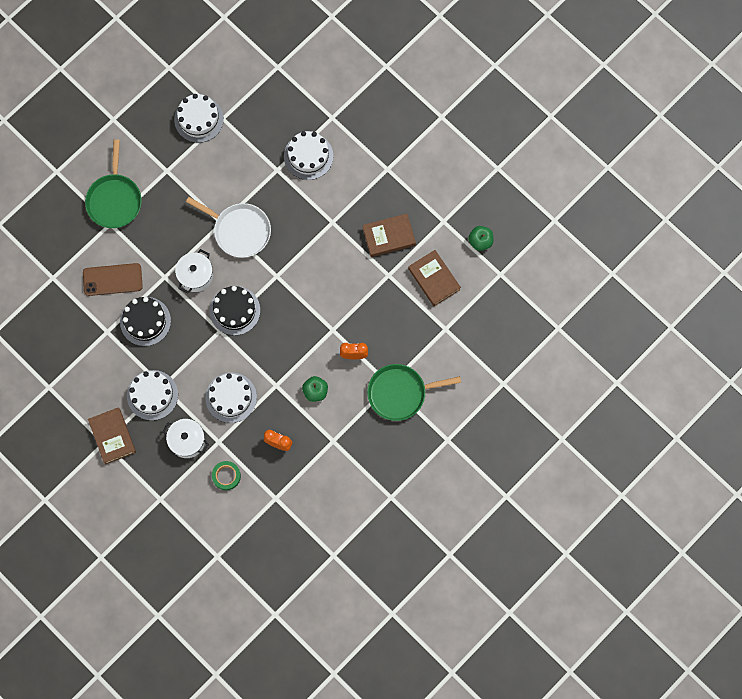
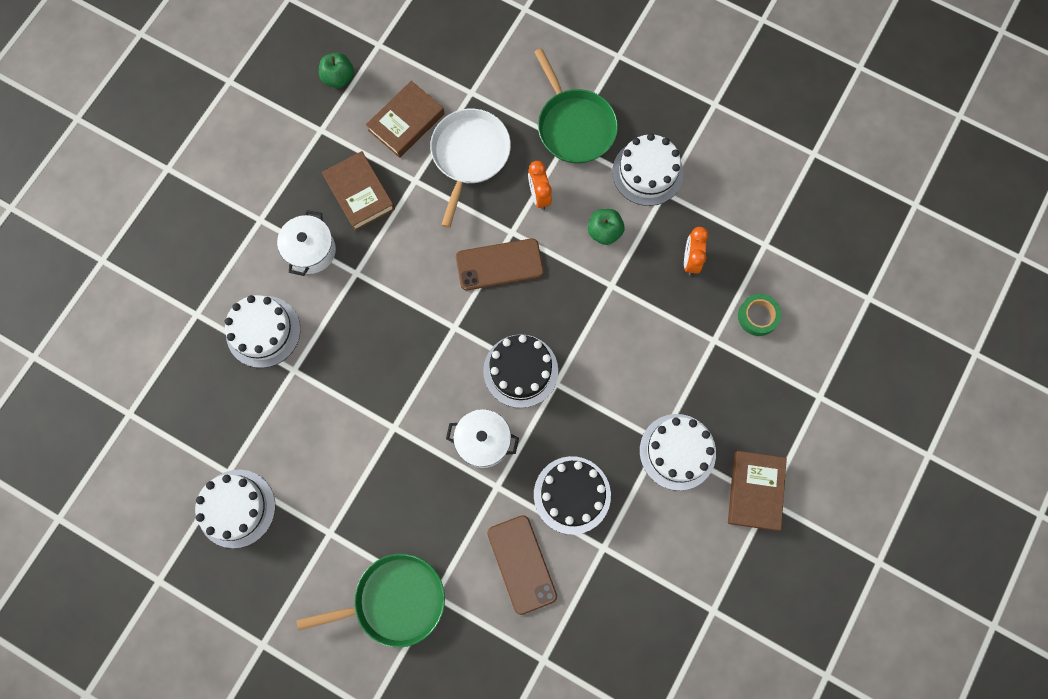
camera: 105 degrees left, 0 degrees up
brown book [88,407,136,465] -> brown book turned 45 degrees counterclockwise [728,451,787,531]
white pot [162,419,209,458] -> white pot moved to [277,210,336,276]
white pan [186,197,271,258] -> white pan moved to [430,109,511,228]
white cake [206,373,257,423] -> white cake moved to [612,133,683,206]
none -> brown phone [456,238,544,290]

